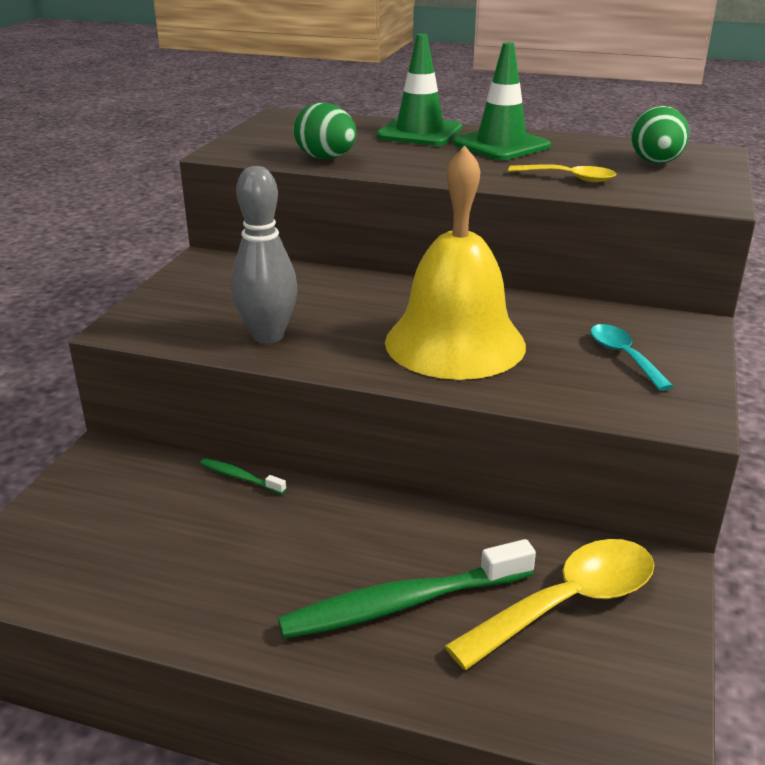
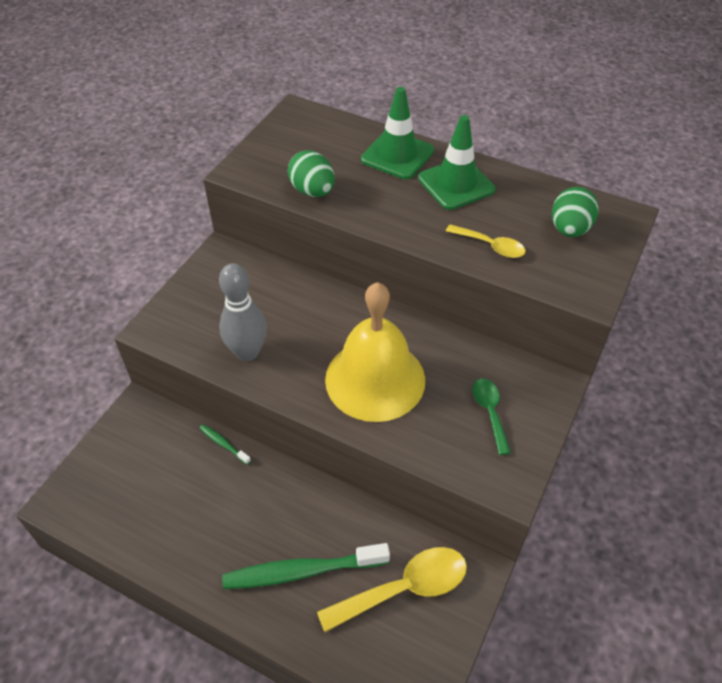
camera: 10 degrees right, 20 degrees up
turquoise spoon [590,324,673,391] -> green spoon [472,379,511,455]

